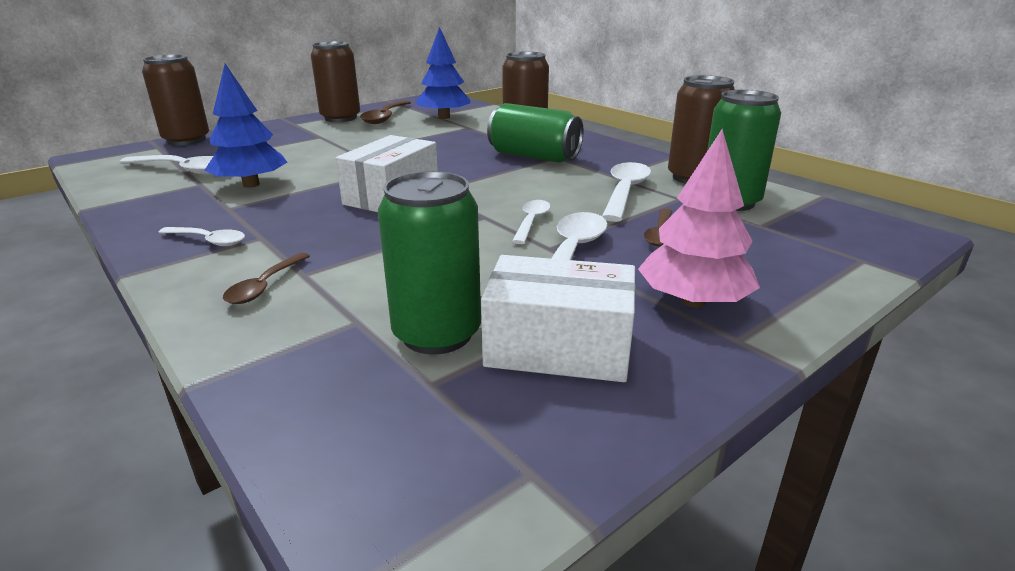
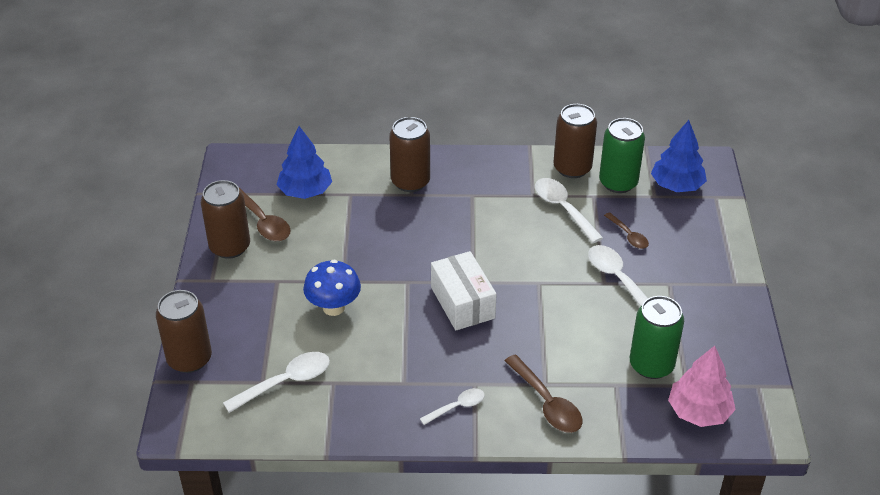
camera: 50 degrees left, 15 degrees up
blue tree [205,64,287,188] -> blue tree moved to [651,120,707,192]
brown spoon [223,253,310,304] -> brown spoon [505,354,582,433], size x1.64
white box [481,255,636,382] -> none
green can [487,103,583,163] -> none
white spoon [512,200,551,244] -> none
pink tree [638,129,760,308] -> pink tree moved to [668,346,736,427]
none -> blue mushroom [303,260,361,316]

